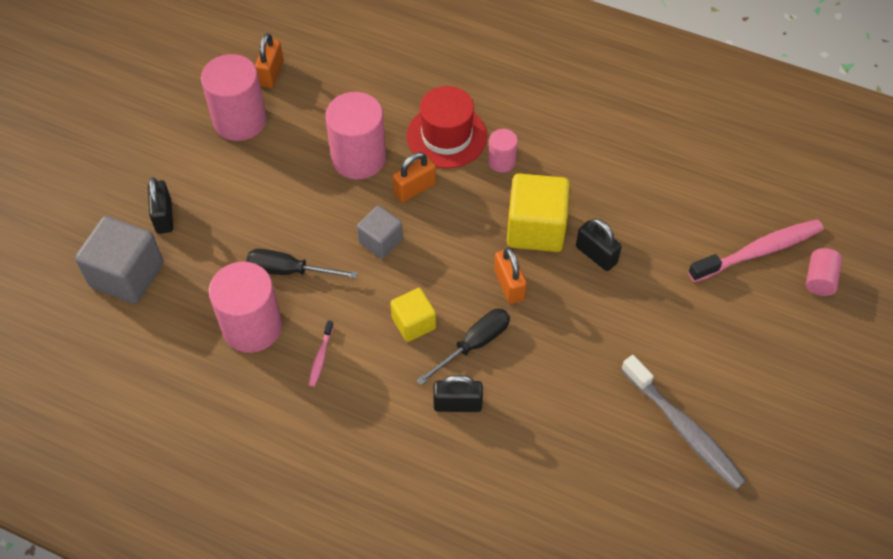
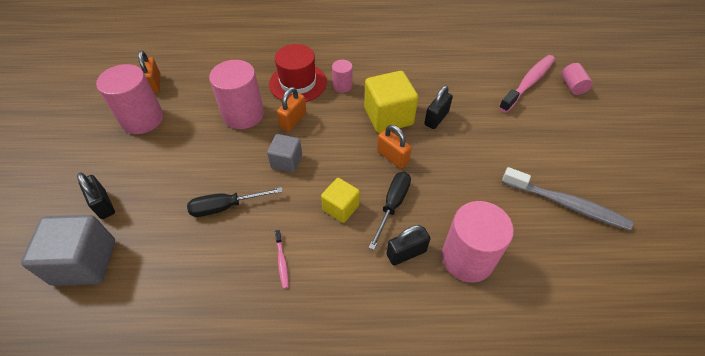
camera: 25 degrees left, 5 degrees down
pink cylinder [209,262,282,353] -> pink cylinder moved to [442,201,514,283]
black padlock [576,219,622,271] -> black padlock turned 75 degrees counterclockwise [424,86,453,129]

